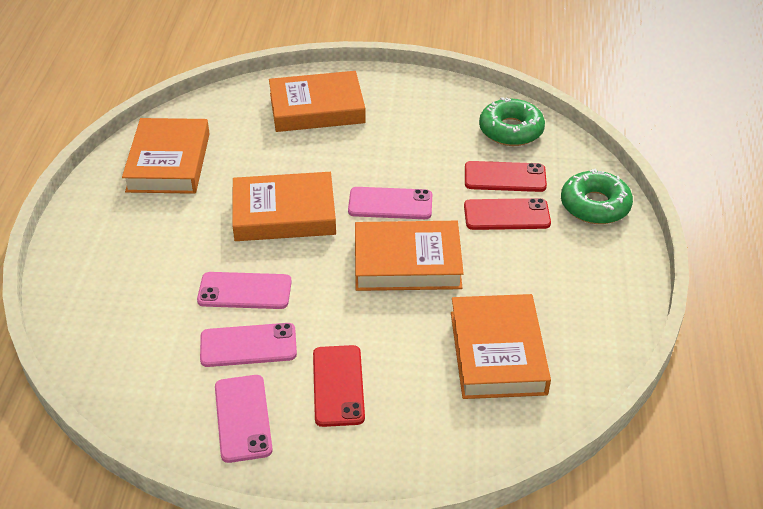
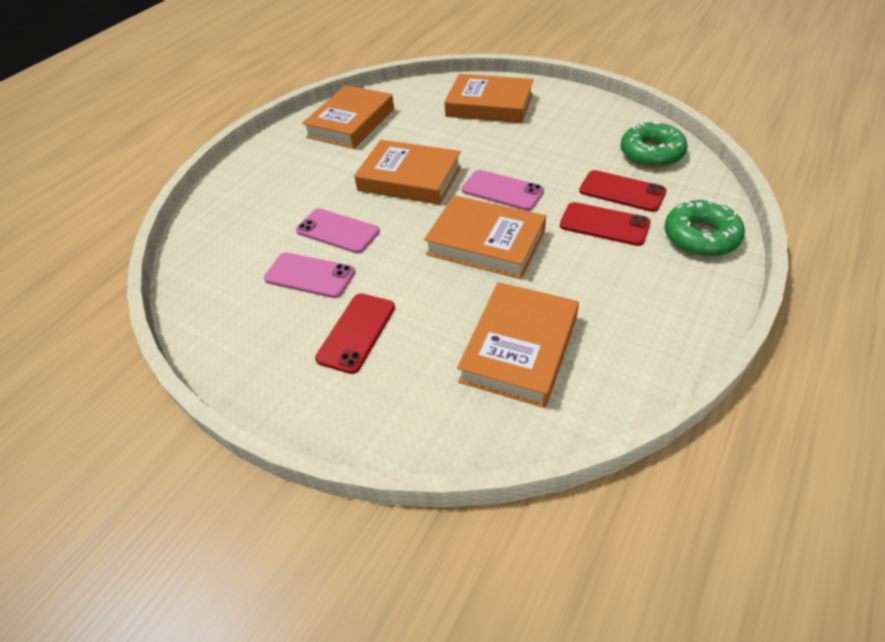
camera: 30 degrees right, 5 degrees up
pink phone [215,375,273,463] -> none

